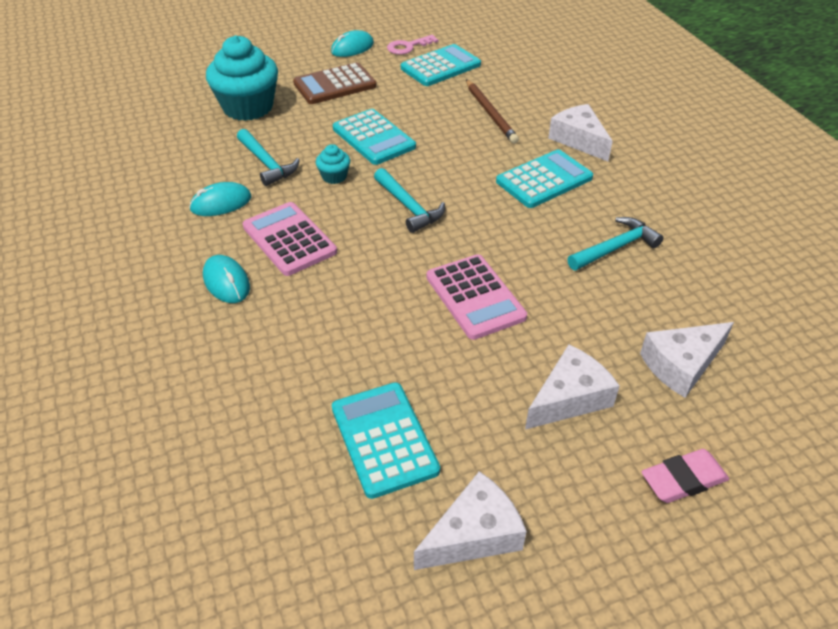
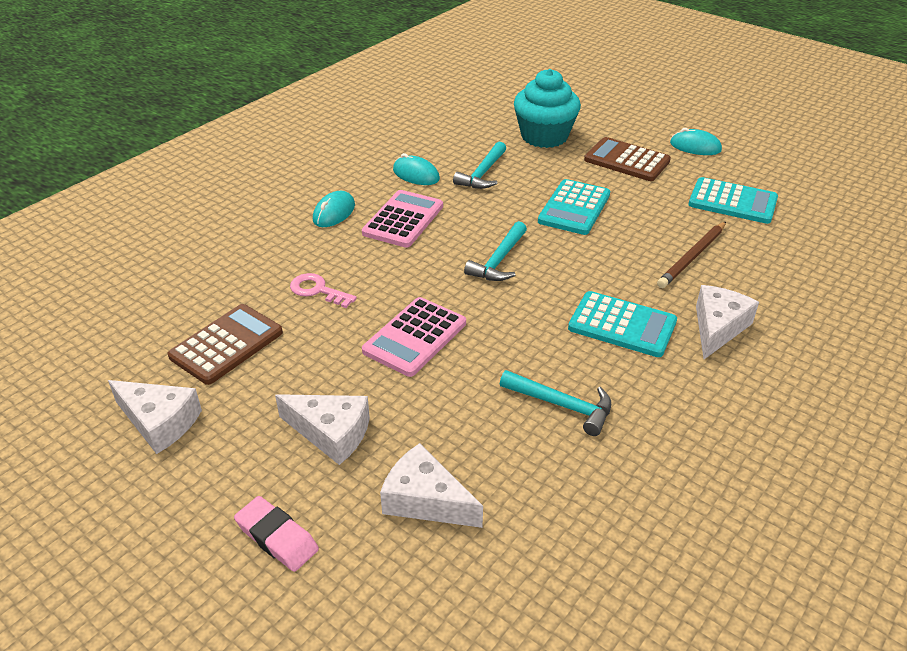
camera: 60 degrees right, 5 degrees down
turquoise cupcake [316,144,350,184] -> none
turquoise calculator [332,382,440,499] -> brown calculator [168,304,283,385]
pink key [387,35,438,55] -> pink key moved to [290,273,357,308]

